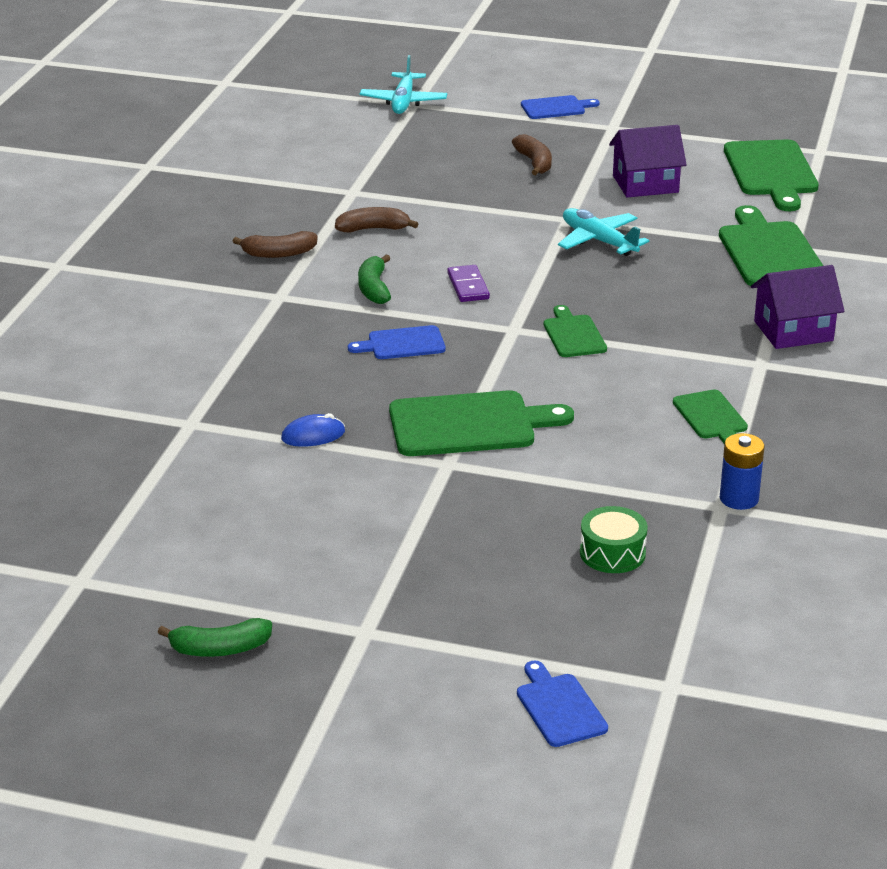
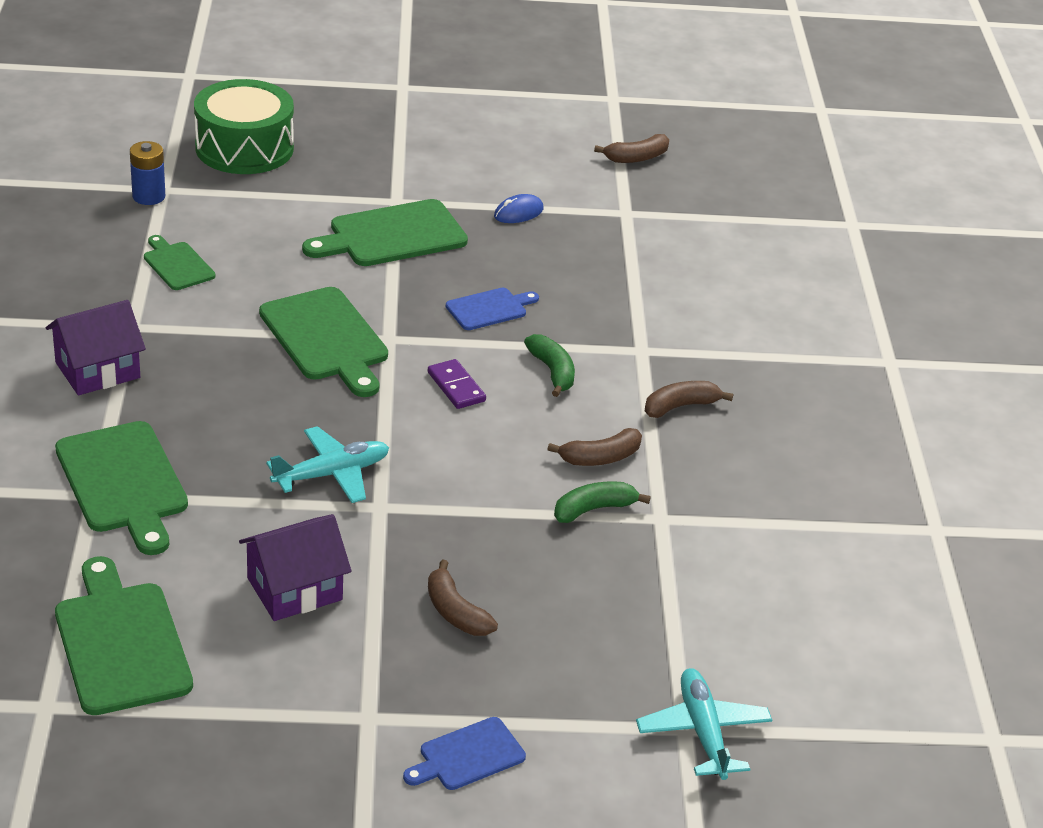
camera: 160 degrees right, 5 degrees up
green banana [158,618,272,657] -> green banana moved to [554,481,651,523]
blue cutting board [517,660,608,747] -> none
green cutting board [544,305,607,357] -> green cutting board [259,287,388,397], size x1.79
turquoise plane [558,208,650,256] -> turquoise plane turned 60 degrees counterclockwise [266,426,389,503]
green drum [580,506,648,573] -> green drum [194,79,294,174], size x1.93
none -> brown banana [594,134,669,163]

